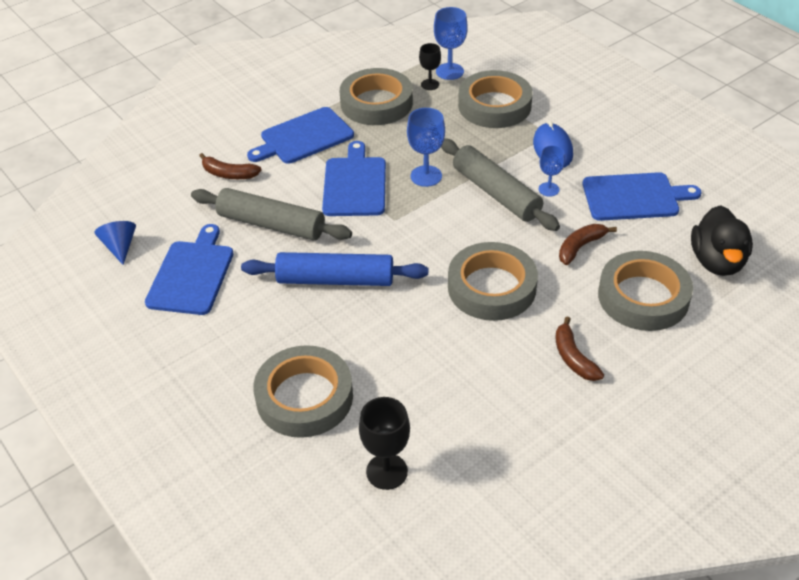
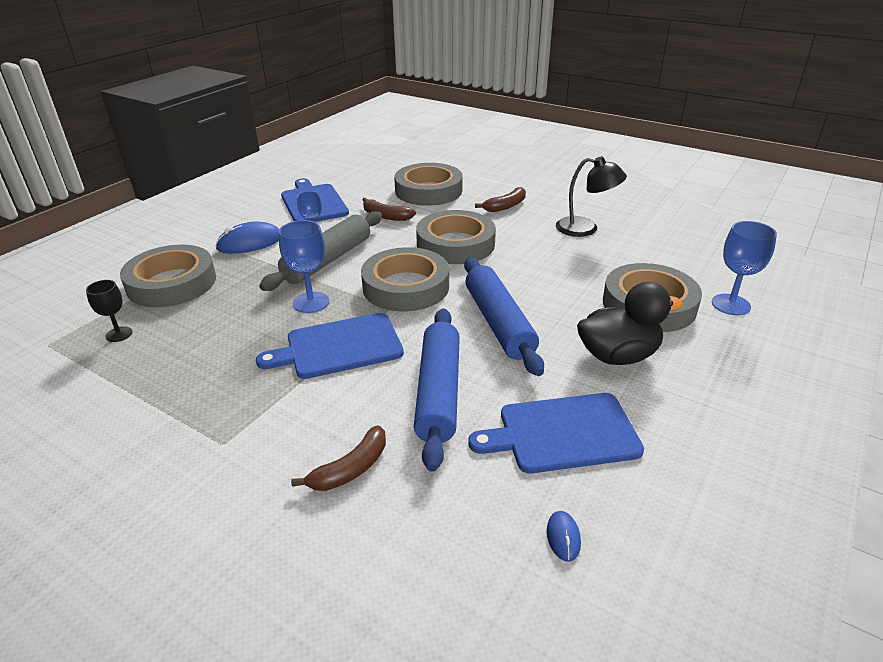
camera: 110 degrees left, 10 degrees down
blue cone [94,221,136,265] -> blue mouse [547,511,581,562]
grey rolling pin [191,188,352,241] -> blue rolling pin [414,308,460,472]
brown banana [199,153,262,179] -> brown banana turned 45 degrees clockwise [291,425,386,491]
blue cutting board [247,107,354,164] -> none
grey tape [340,68,413,125] -> grey tape moved to [361,247,449,312]
black goblet [359,397,410,490] -> none
blue goblet [434,7,468,80] -> blue goblet moved to [712,221,777,315]
black duck [691,205,753,276] -> black duck moved to [577,282,683,365]
none -> black lamp [556,156,627,237]

